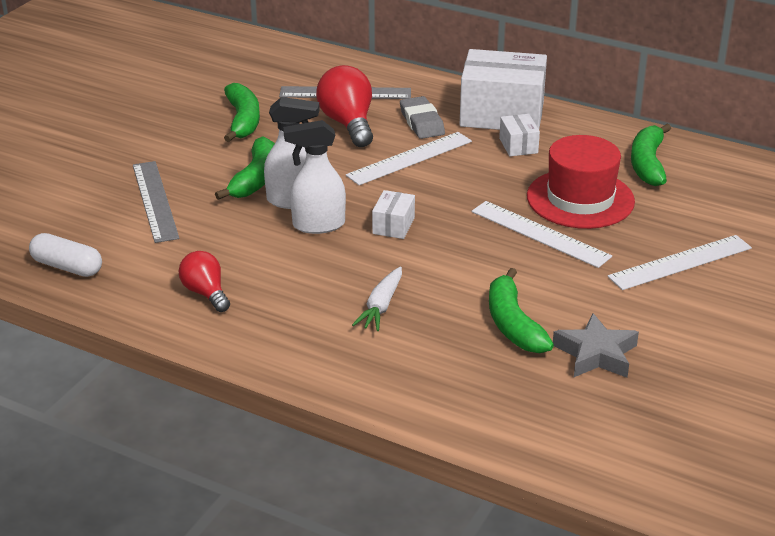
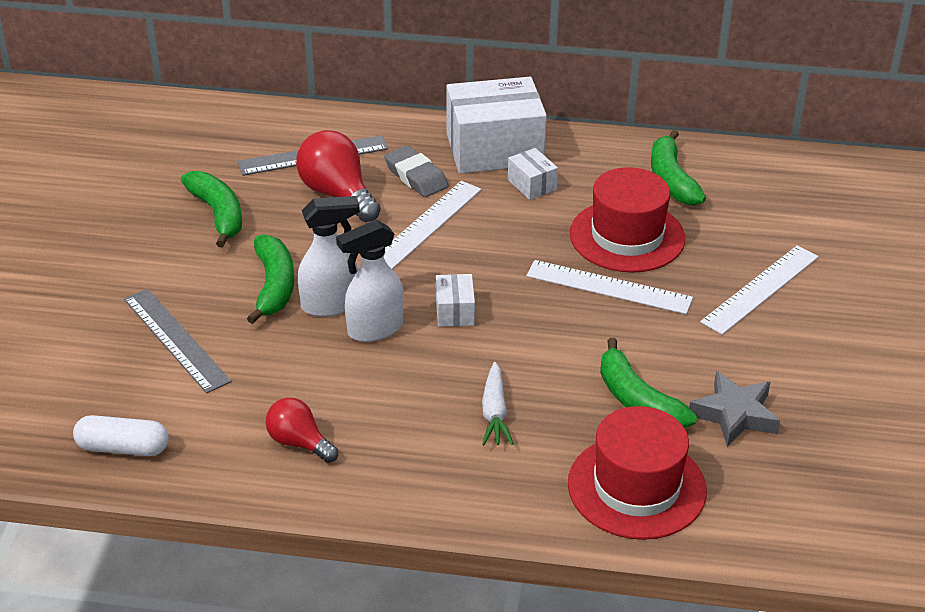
camera: 20 degrees left, 5 degrees up
none -> red hat [568,406,707,540]

